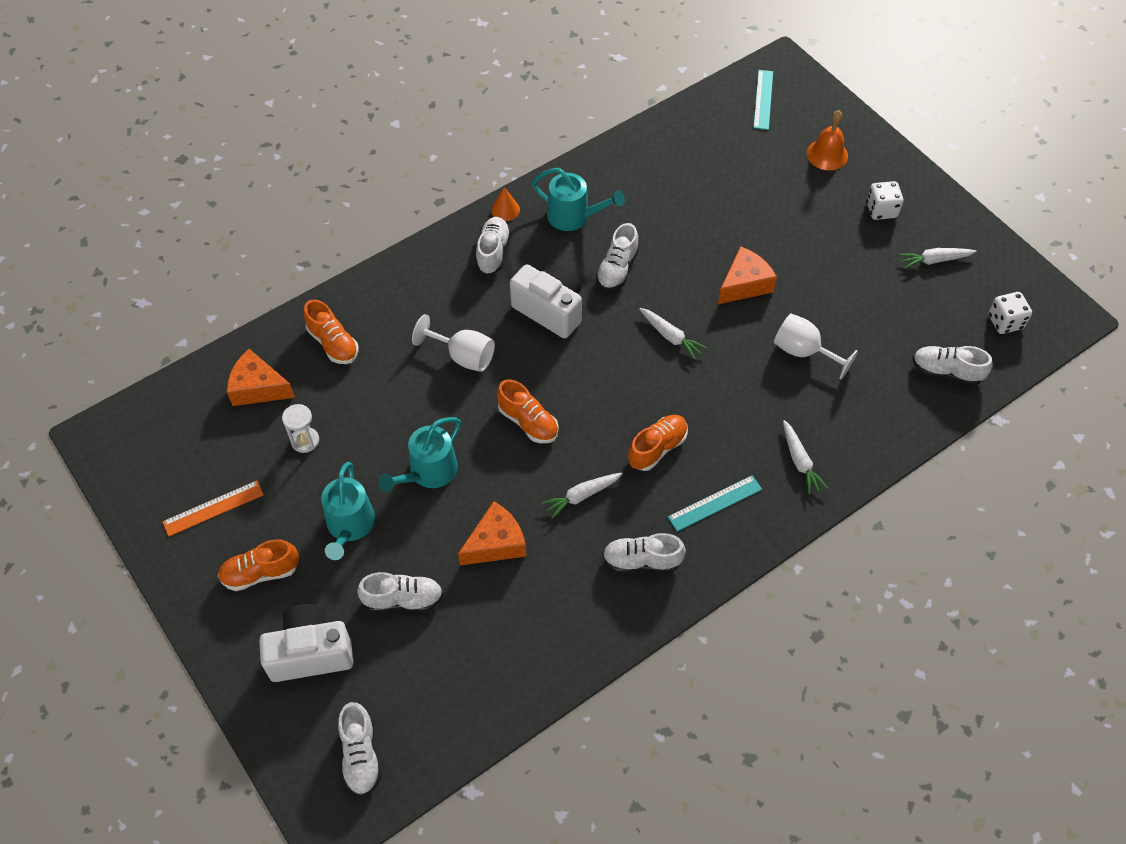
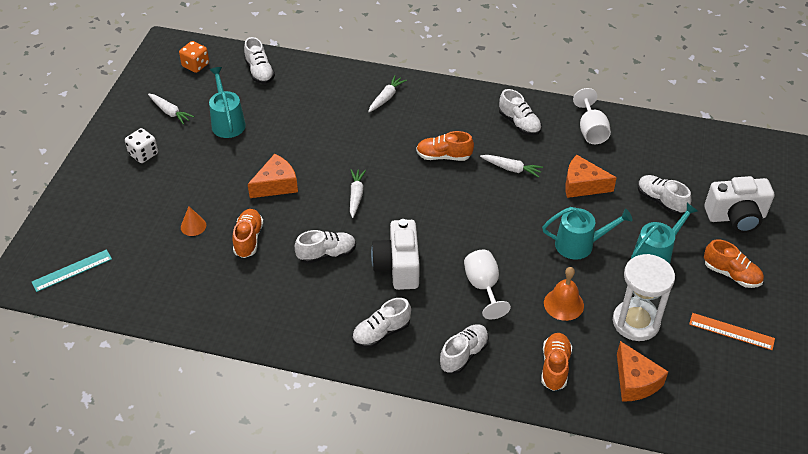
camera: 130 degrees left, 10 degrees down
white camera [259,604,353,682] -> white camera turned 45 degrees counterclockwise [704,176,774,233]
white hourglass [282,404,319,453] -> white hourglass [613,254,675,341], size x1.96
white shoe [338,702,382,796] -> white shoe moved to [440,324,489,374]
orange cone [491,187,520,221] -> orange cone moved to [181,206,206,236]
orange shoe [497,379,559,443] -> orange shoe moved to [232,209,263,258]
turquoise watering can [532,168,625,231] -> turquoise watering can moved to [209,67,246,138]
turquoise ruler [668,475,762,532] -> none
orange cheese [718,246,777,304] -> orange cheese turned 135 degrees clockwise [248,154,298,198]
white goblet [774,313,858,380] -> white goblet moved to [573,88,611,144]
orange bell [807,110,848,170] -> orange bell moved to [544,267,584,321]
white dice [988,292,1032,334] -> orange dice [179,41,209,73]

